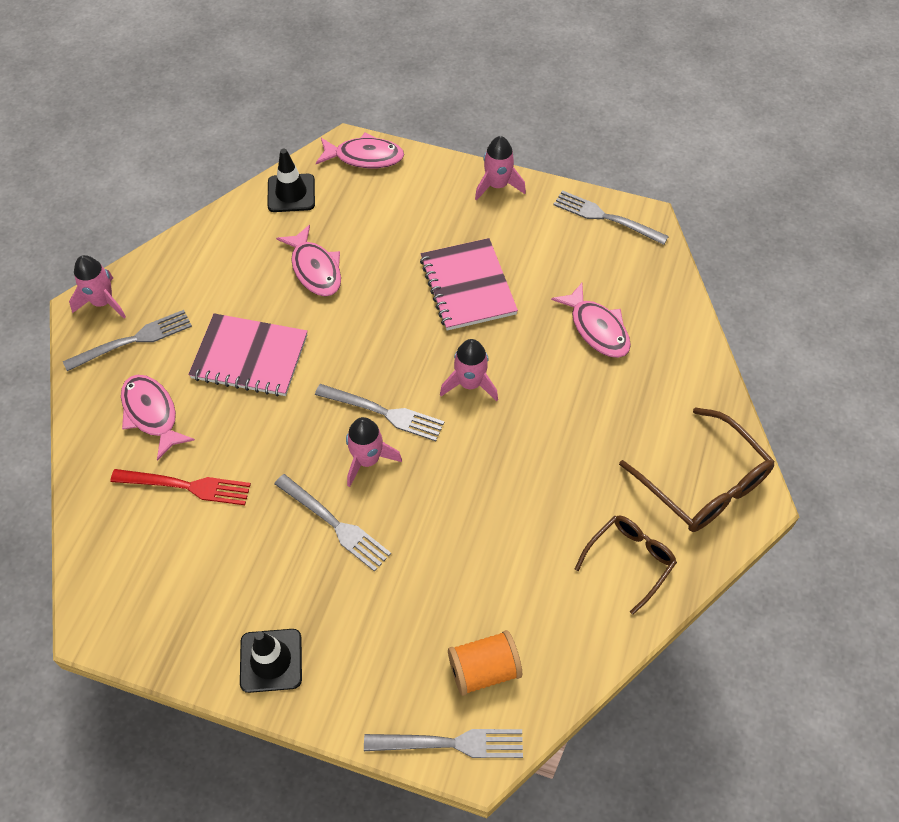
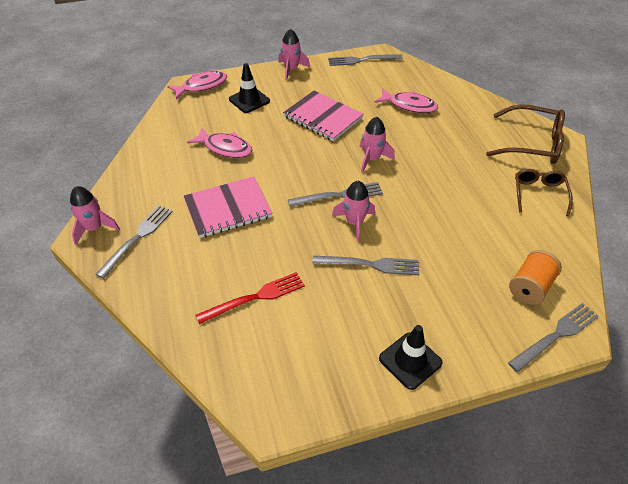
camera: 35 degrees left, 10 degrees down
pink fish [121,375,195,461] -> none
black traffic cone [267,148,315,212] -> black traffic cone moved to [229,63,270,113]

